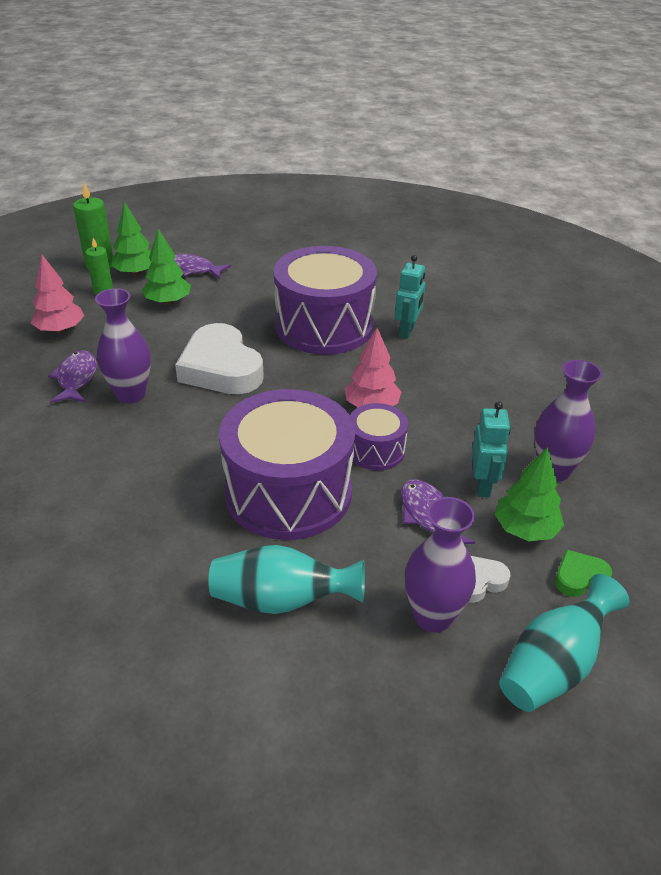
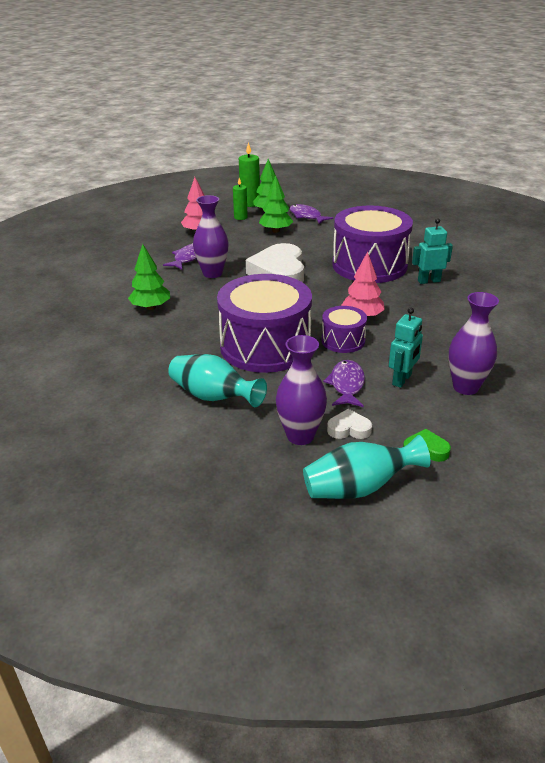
camera: 30 degrees right, 5 degrees down
turquoise robot [395,255,426,339] -> turquoise robot turned 150 degrees counterclockwise [412,218,453,284]
green tree [495,447,564,541] -> green tree moved to [128,244,170,310]

